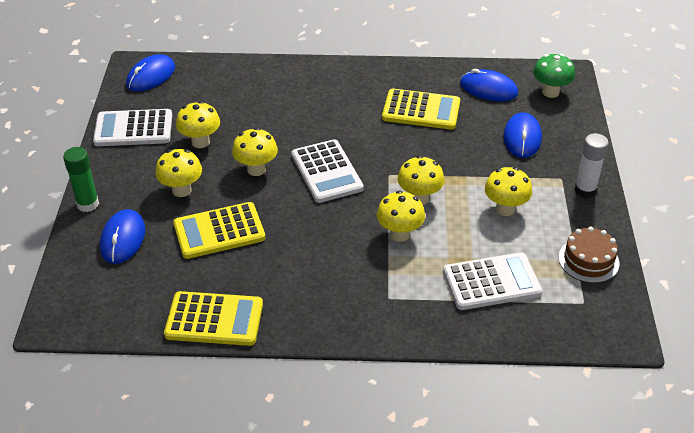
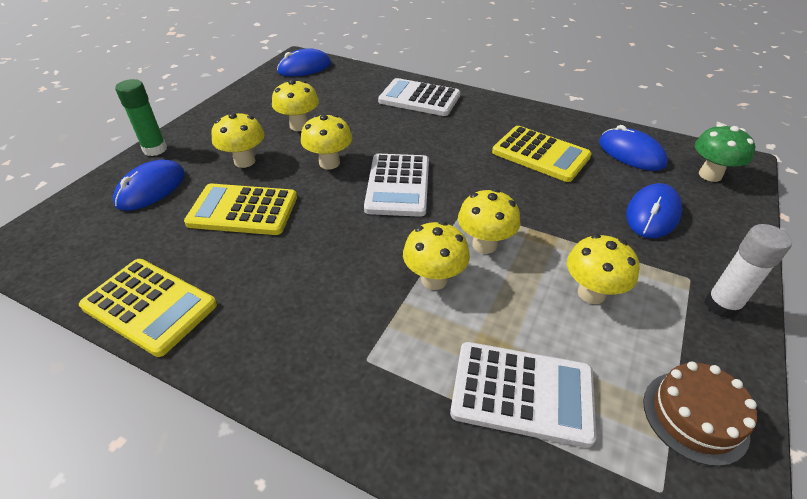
camera: 25 degrees right, 0 degrees up
white calculator [93,109,172,146] -> white calculator moved to [378,78,461,116]

